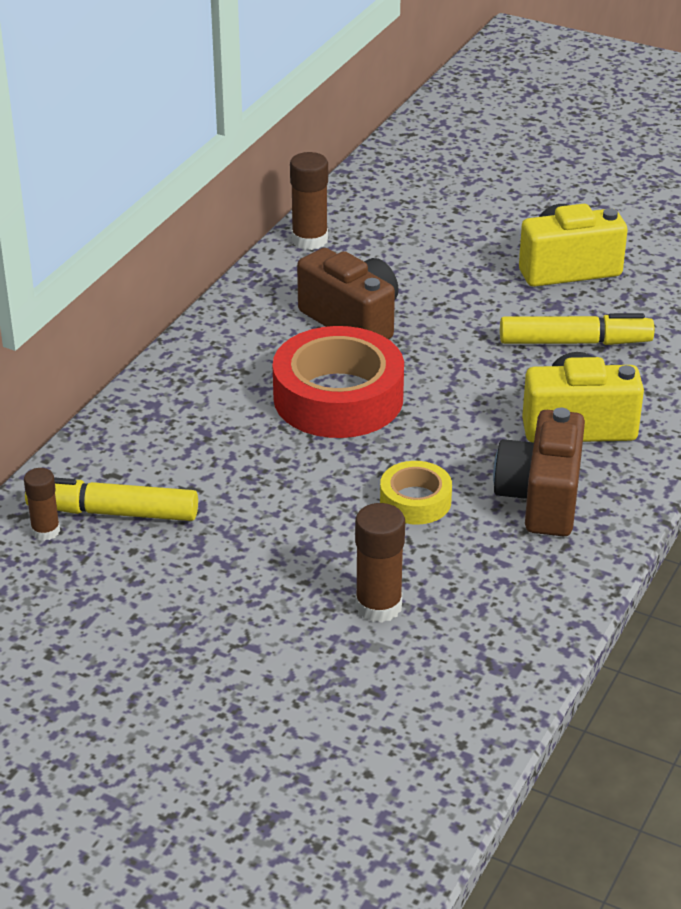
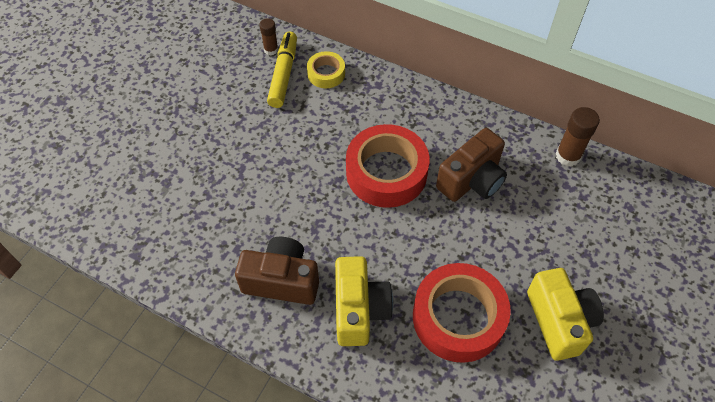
camera: 90 degrees right, 20 degrees up
brown glue stick [355,503,405,623] -> none
yellow tape [380,461,452,525] -> yellow tape moved to [307,51,345,88]
yellow marker [500,313,655,345] -> red tape [413,263,511,363]

